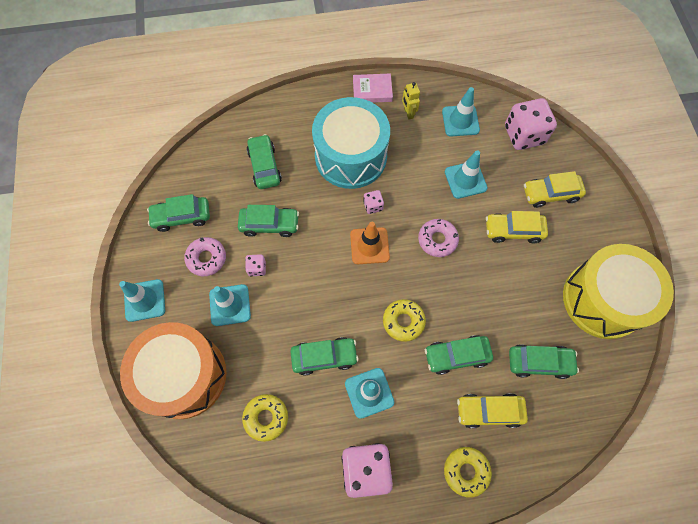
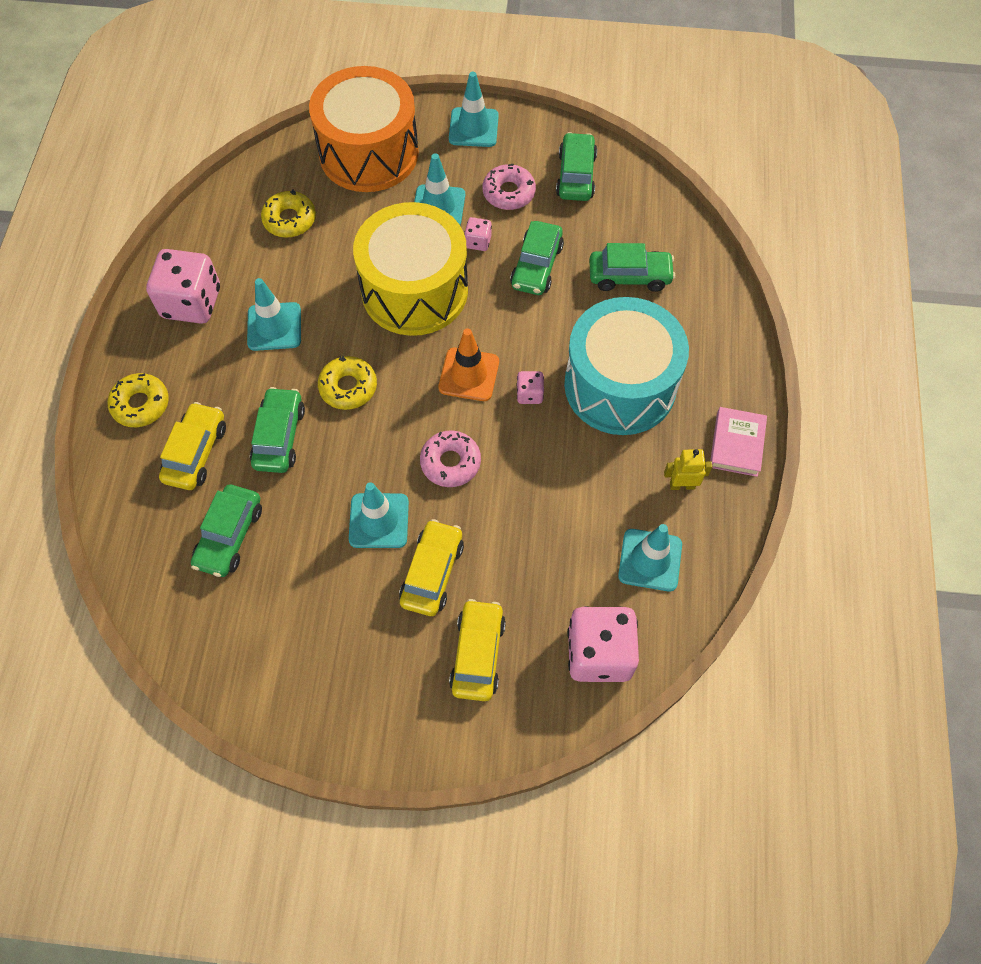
camera: 105 degrees right, 5 degrees down
green car [290,337,359,376] -> none
turquoise traffic cone [445,150,488,199] -> turquoise traffic cone moved to [349,482,409,548]
yellow drum [563,244,674,339] -> yellow drum moved to [353,202,468,336]

